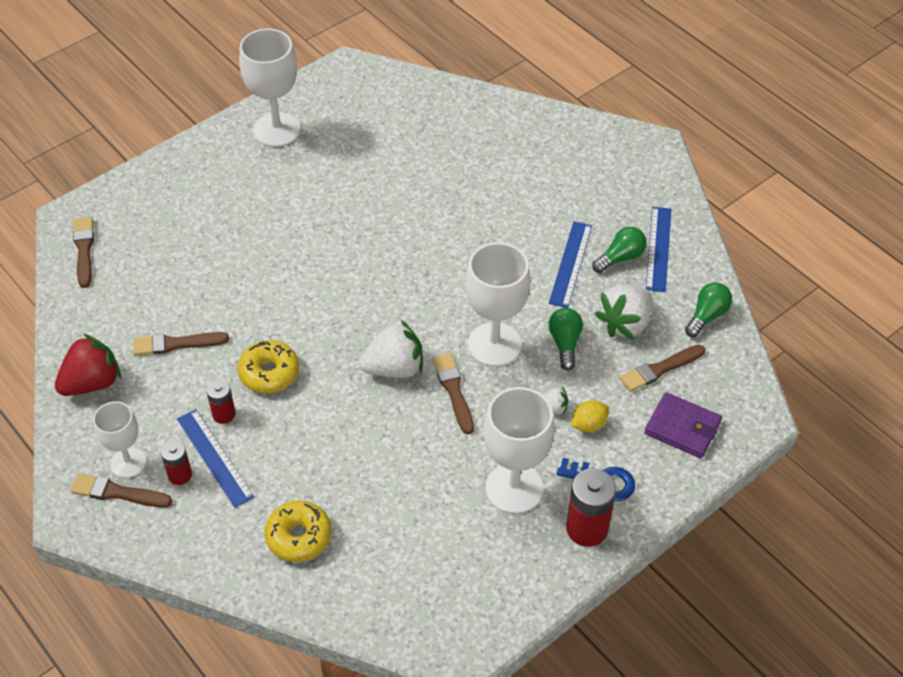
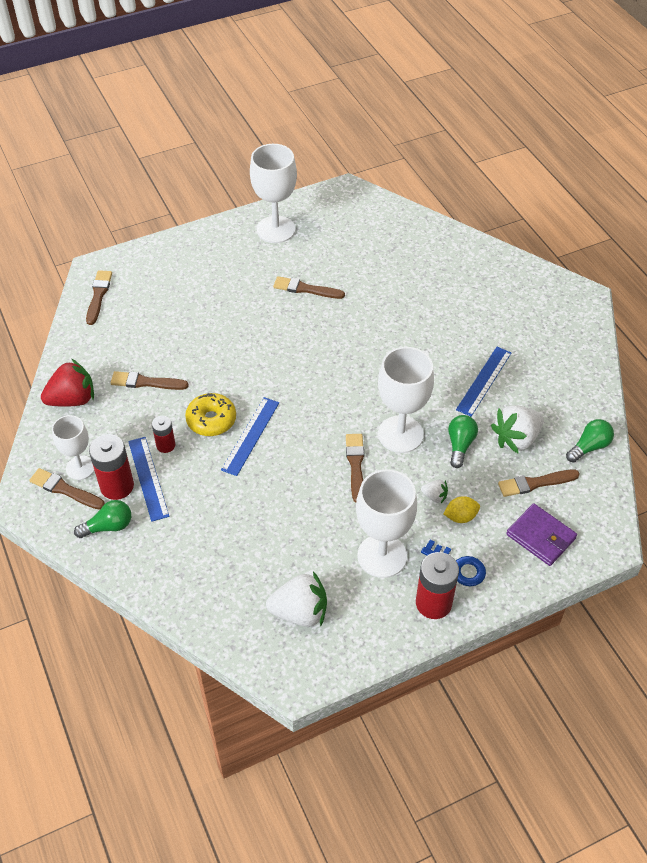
camera: 15 degrees right, 0 degrees up
red battery [161,440,192,485] -> red battery [89,434,134,500], size x1.71
yellow donut [265,500,332,562] -> none
white strawberry [359,320,423,378] -> white strawberry moved to [266,572,327,627]
green light bulb [592,227,647,273] -> green light bulb moved to [74,500,131,538]
blue ruler [646,207,671,292] -> blue ruler moved to [221,397,279,476]
none -> brown brush [273,276,345,299]

